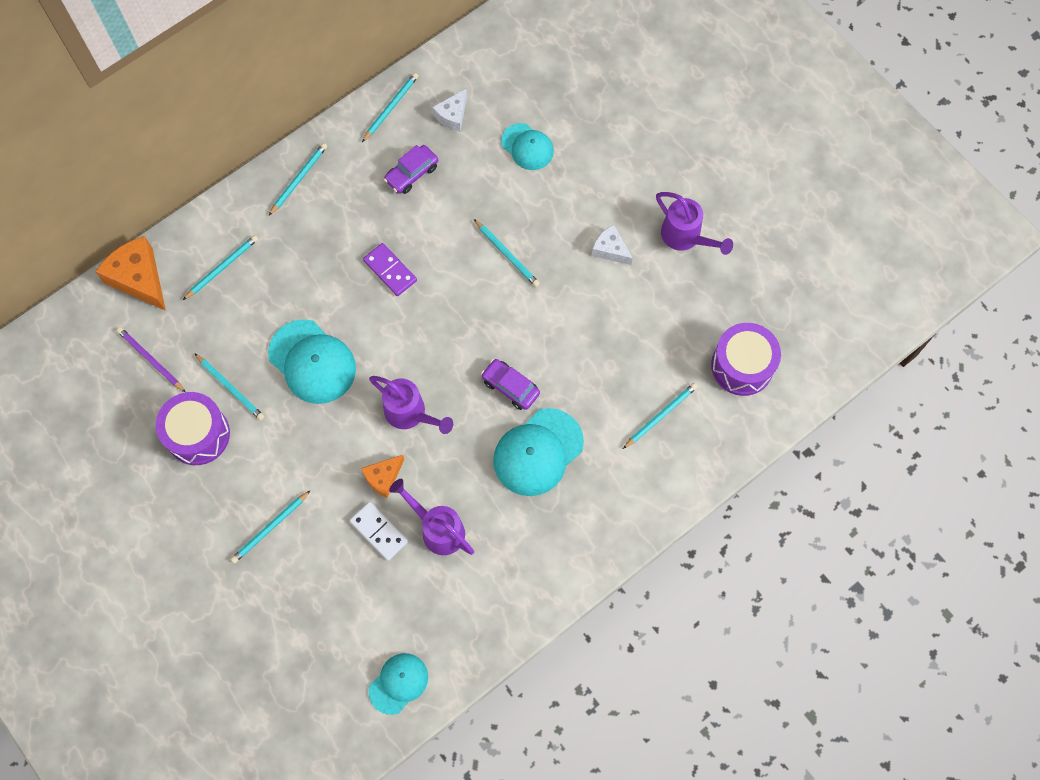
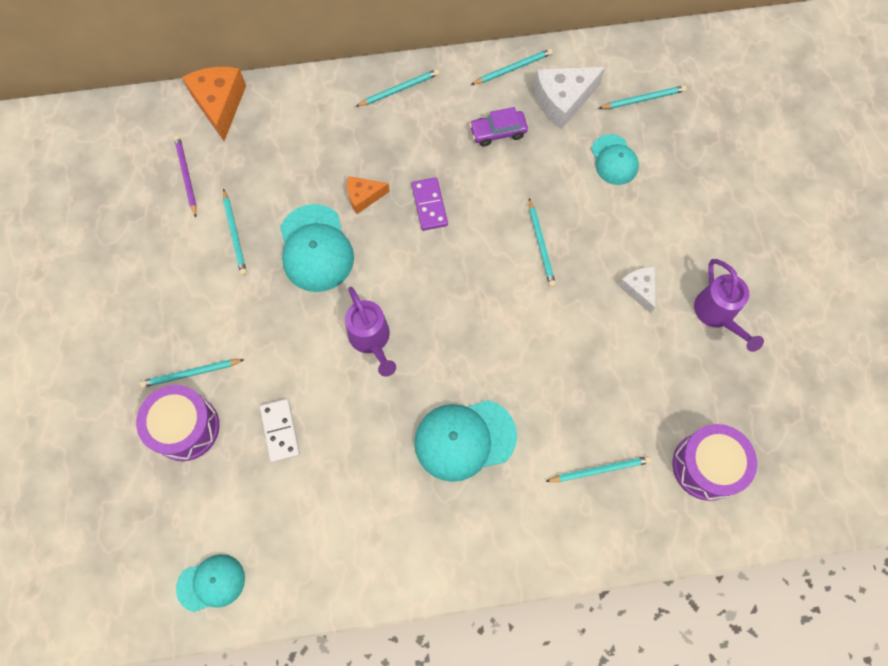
camera: 30 degrees right, 0 degrees up
purple drum [156,392,230,465] -> purple drum moved to [136,385,219,461]
turquoise pencil [183,235,258,300] -> turquoise pencil moved to [598,85,687,109]
orange cheese [361,455,404,498] -> orange cheese moved to [347,176,390,214]
purple watering can [389,479,474,555] -> none
white cheese [432,89,467,132] -> white cheese [534,67,605,129], size x1.71
purple car [481,359,540,410] -> none

